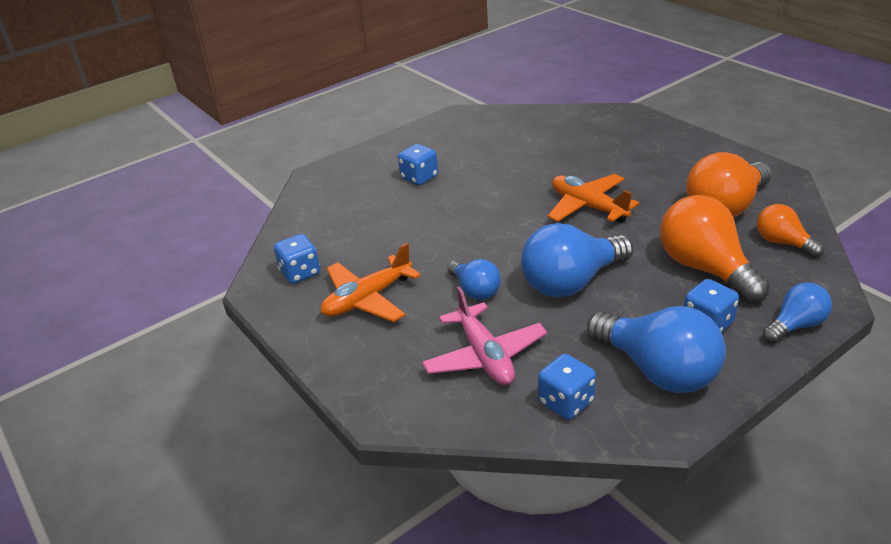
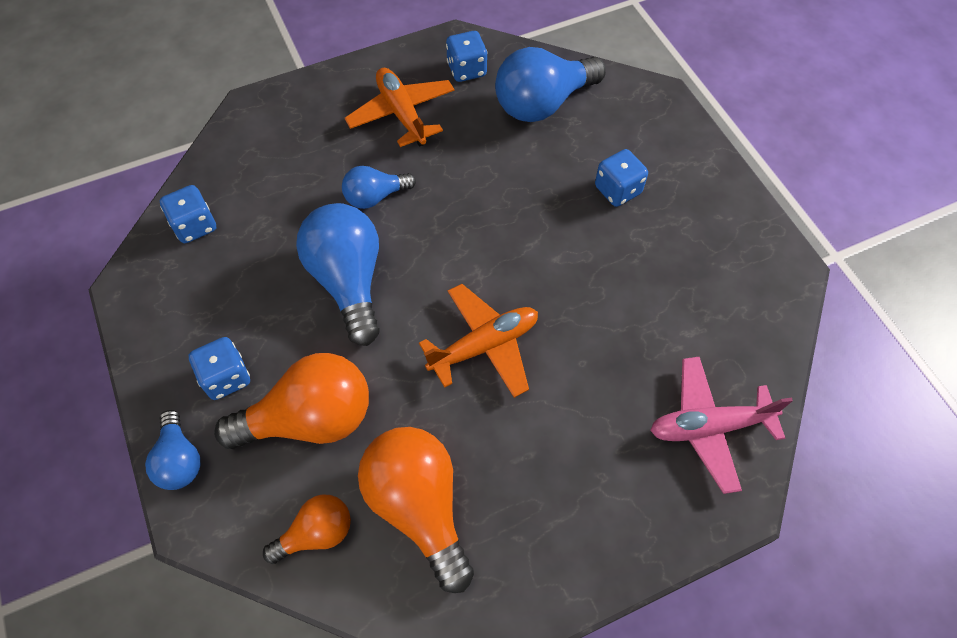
camera: 100 degrees right, 25 degrees up
pink plane [422,286,547,385] -> pink plane moved to [650,357,793,494]
blue light bulb [587,306,726,393] -> blue light bulb moved to [495,47,606,122]

